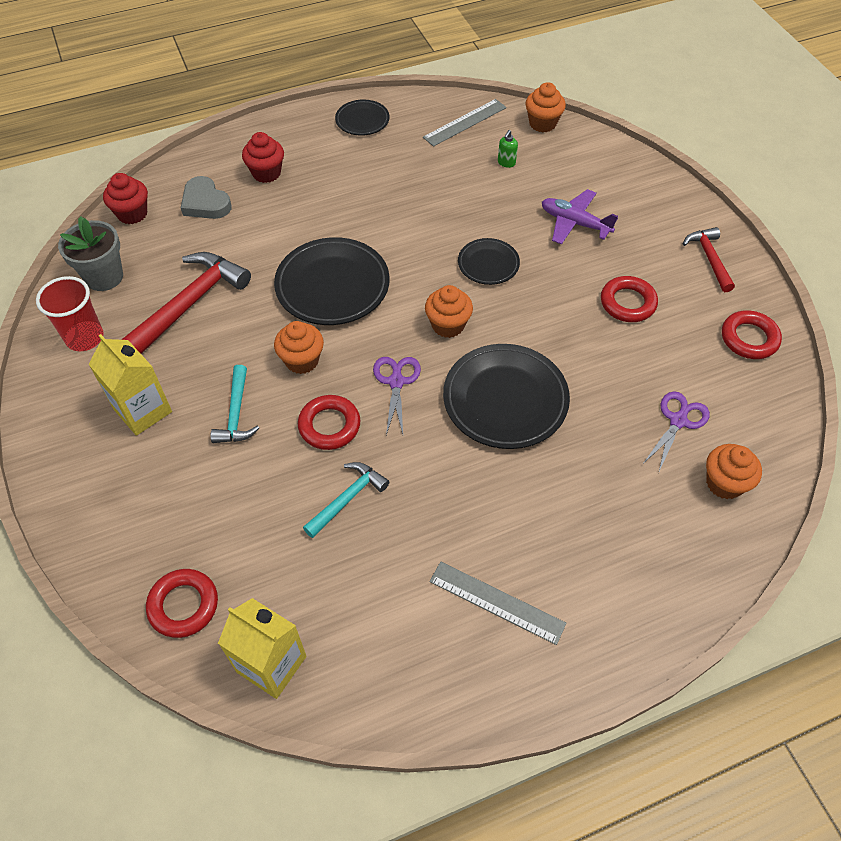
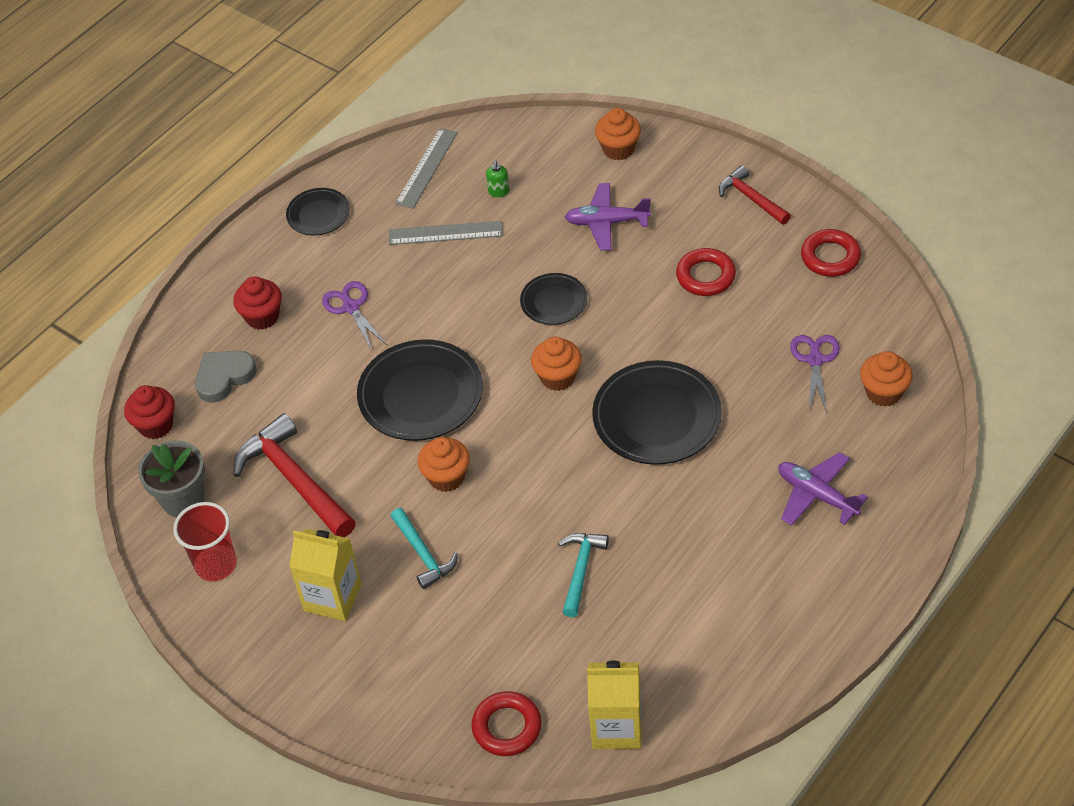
camera: 25 degrees left, 5 degrees down
red hammer [121,252,251,354] -> red hammer turned 45 degrees counterclockwise [233,413,356,537]
grey heart [181,176,231,219] -> grey heart turned 120 degrees clockwise [195,351,257,403]
red ring [298,395,361,450] -> none
purple scissors [373,357,421,435] -> purple scissors moved to [322,281,387,350]
grey ruler [429,562,567,645] -> grey ruler moved to [389,221,503,245]
orange cupcake [526,82,566,132] -> orange cupcake moved to [595,108,641,160]
none -> purple plane [778,452,868,526]

